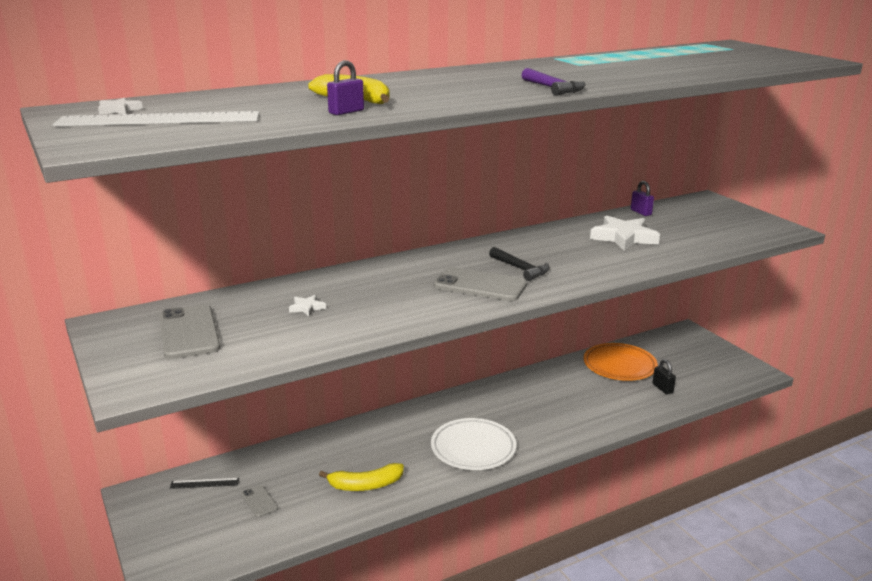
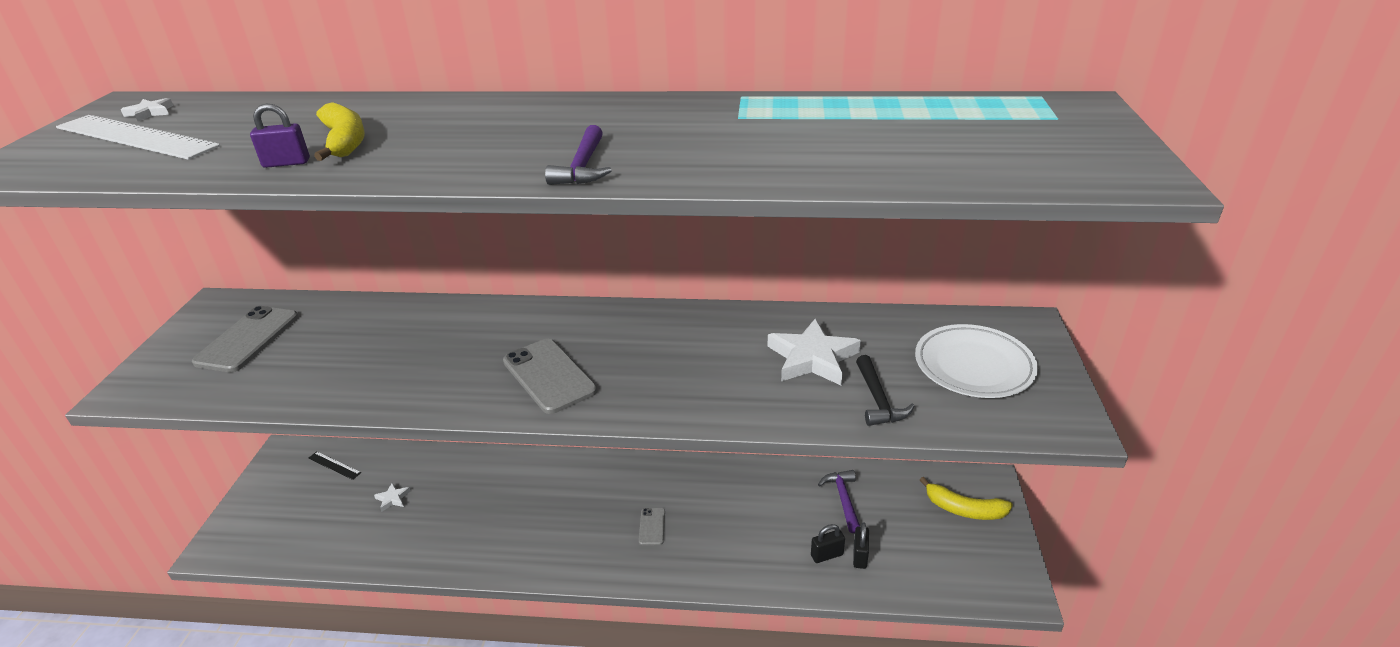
camera: 35 degrees right, 10 degrees up
grey phone [241,485,278,517] -> grey phone moved to [639,508,665,545]
white star [289,295,326,316] -> white star moved to [374,483,411,512]
yellow banana [319,463,404,491] -> yellow banana moved to [920,477,1013,520]
white plate [431,418,517,470] -> white plate moved to [915,324,1038,398]
black hammer [489,247,550,281] -> black hammer moved to [856,355,915,426]
orange plate [584,343,658,381] -> purple hammer [818,470,860,533]
purple padlock [631,181,654,216] -> none
none -> black padlock [811,524,845,563]

